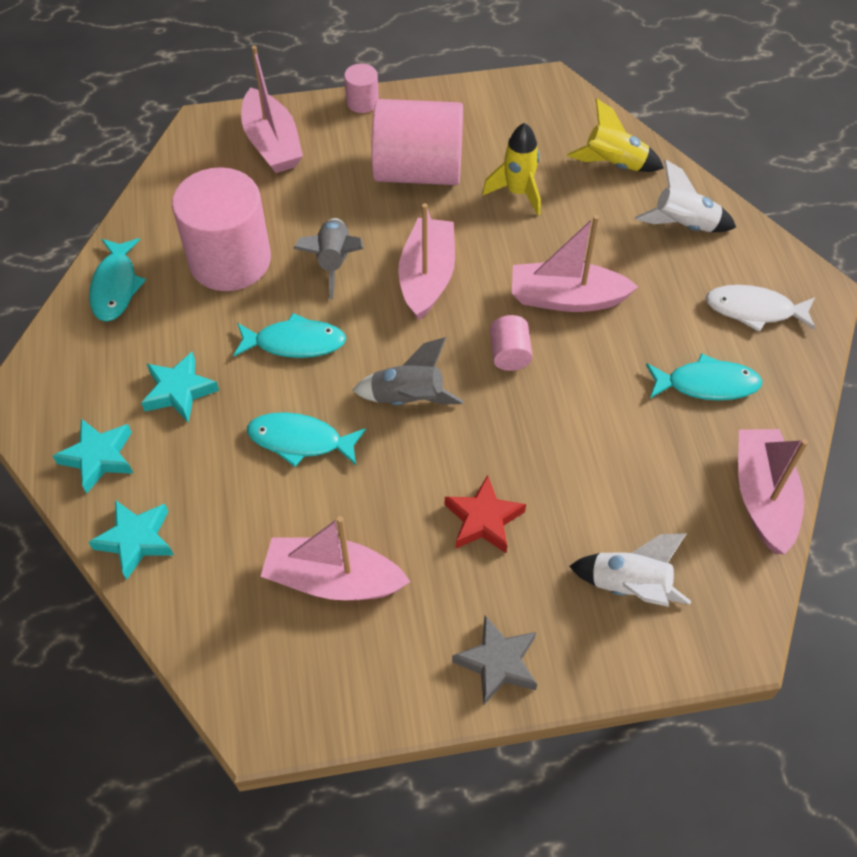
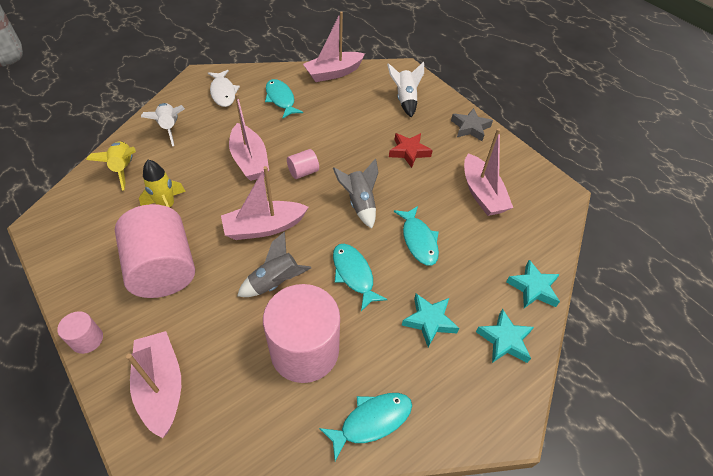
camera: 120 degrees left, 5 degrees down
pink boat [241,46,303,173] -> pink boat turned 60 degrees counterclockwise [126,331,181,438]

